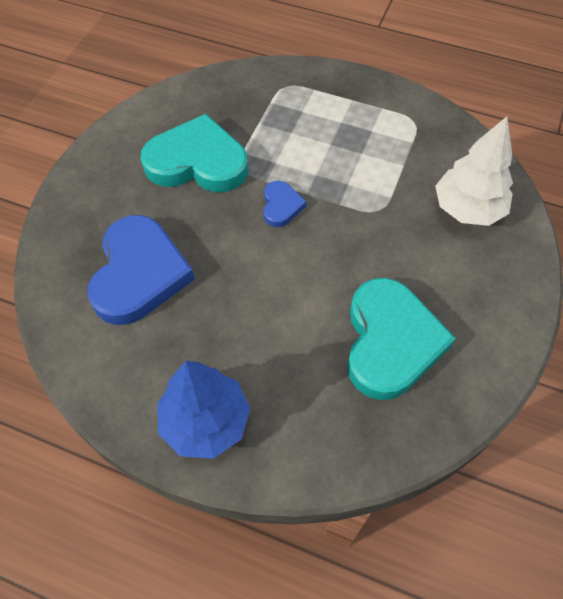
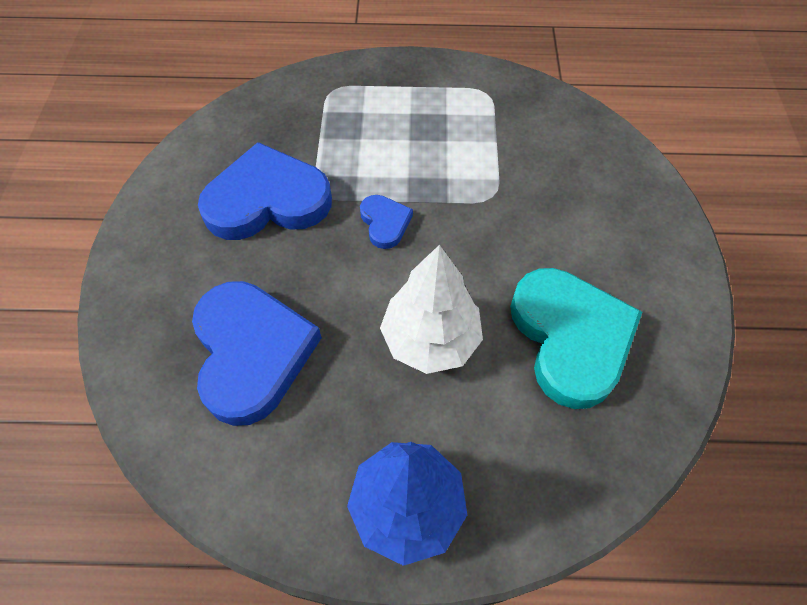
camera: 20 degrees left, 0 degrees up
turquoise heart [141,114,248,192] -> blue heart [198,142,332,240]
white tree [435,117,513,226] -> white tree moved to [380,245,483,374]

